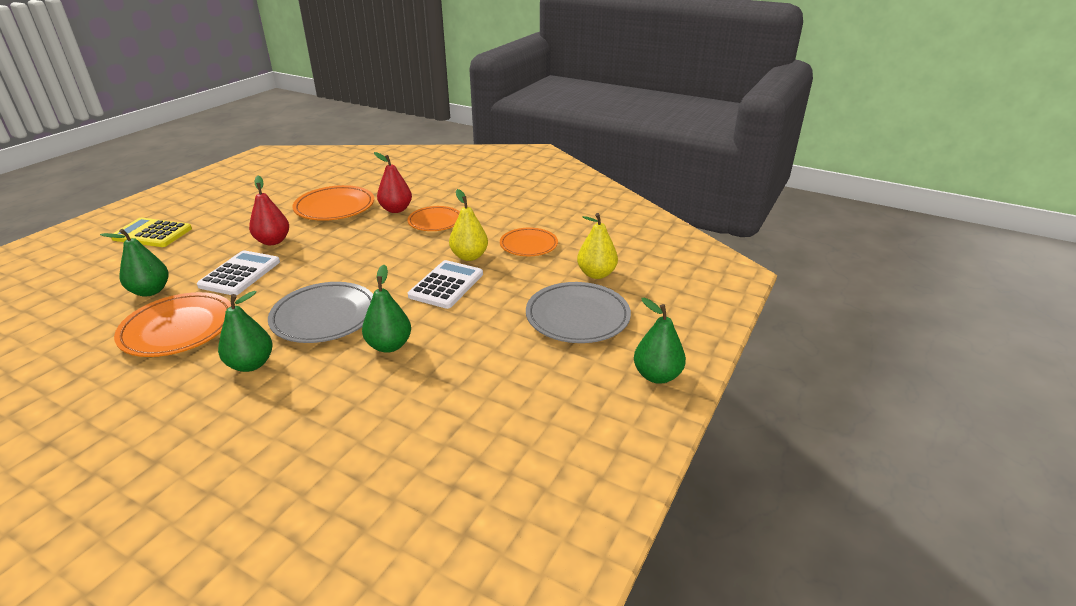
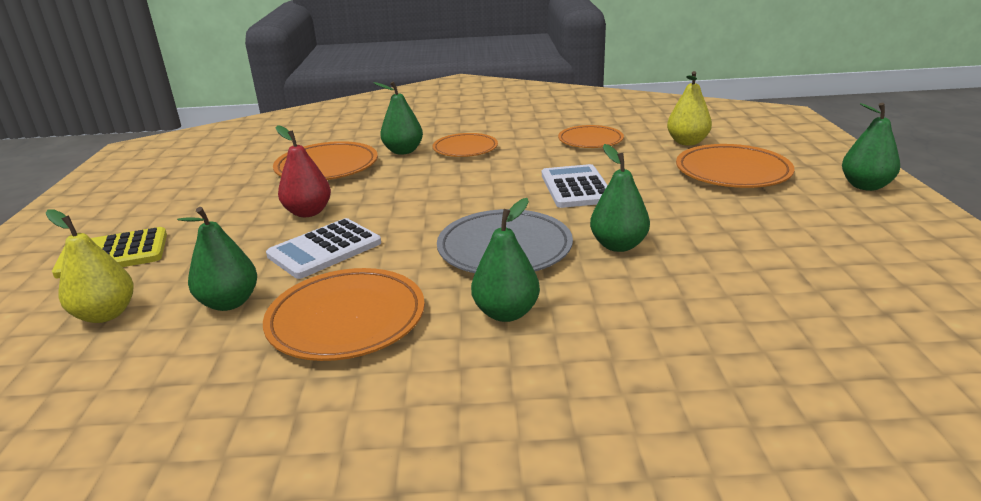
camera: 30 degrees left, 5 degrees down
white calculator [197,250,280,295] -> white calculator turned 120 degrees counterclockwise [266,218,381,279]
red pear [374,152,412,213] -> green pear [374,81,423,155]
yellow pear [449,189,488,261] -> yellow pear moved to [46,209,134,323]
grey plate [526,282,631,343] -> orange plate [676,144,794,188]

